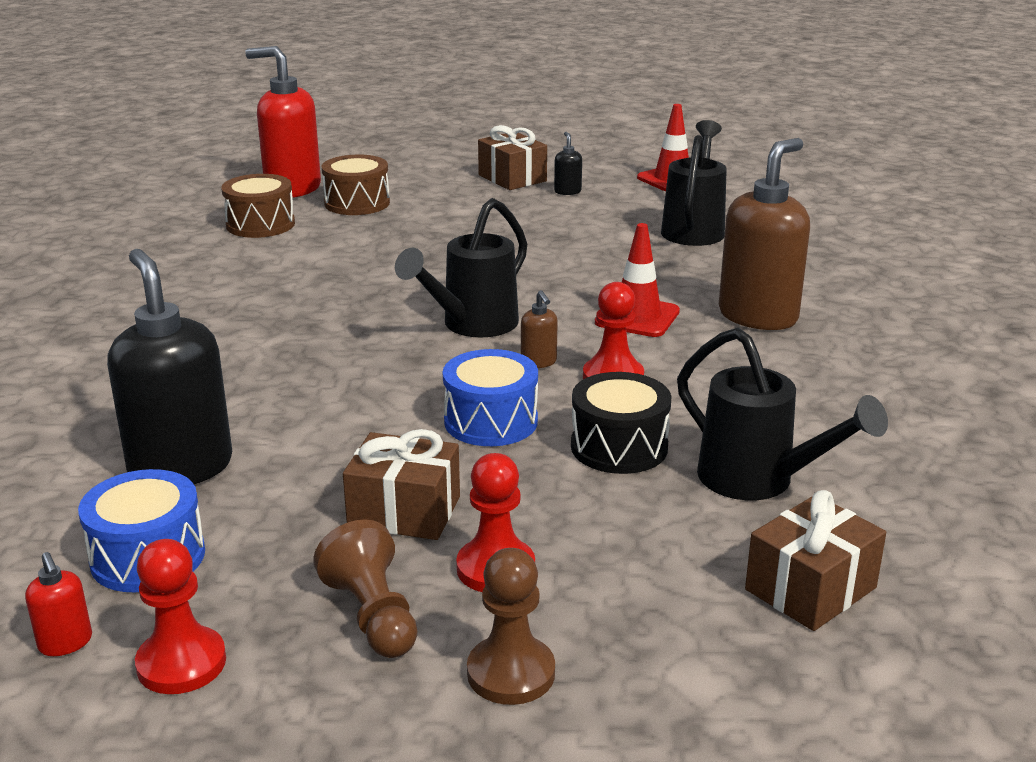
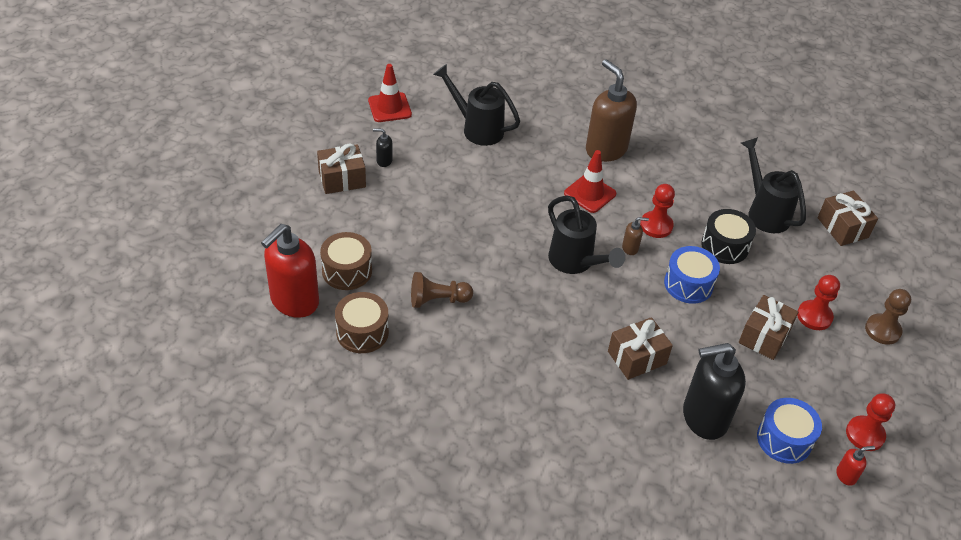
camera: 75 degrees left, 20 degrees up
brown pawn [313,520,417,658] -> brown pawn moved to [411,272,473,308]
black watering can [677,328,888,500] -> black watering can turned 90 degrees counterclockwise [741,137,806,233]
none -> brown gift [608,317,673,380]

